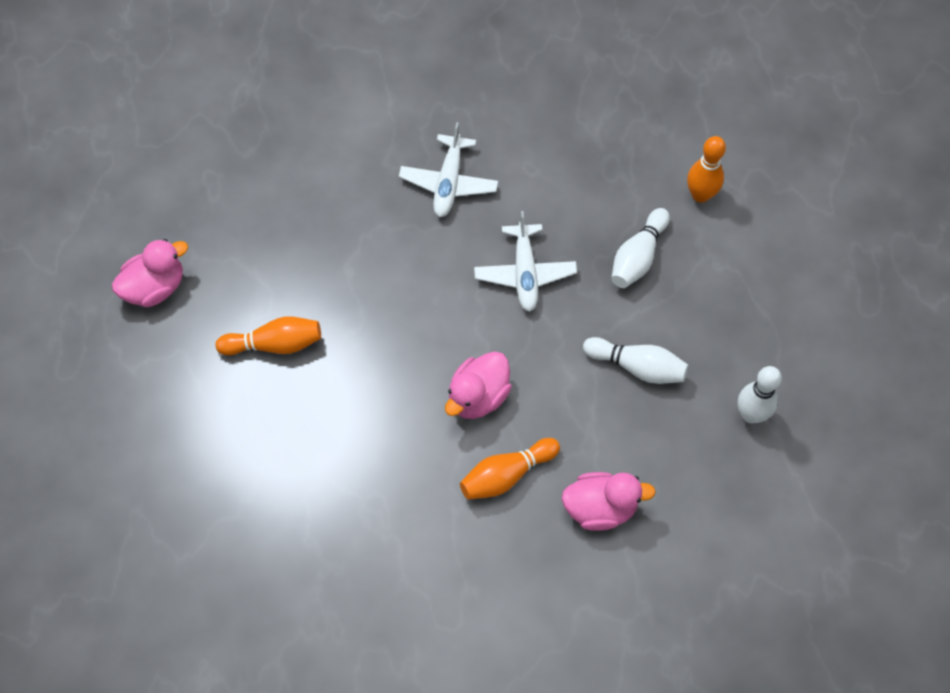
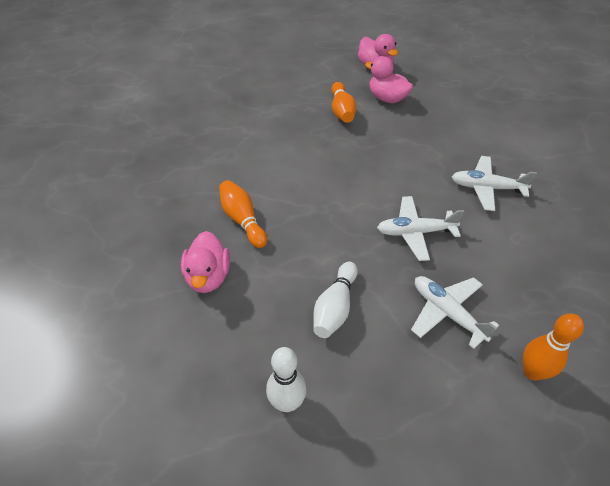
camera: 90 degrees right, 15 degrees down
pink duck [445,351,512,419] -> pink duck moved to [365,56,413,103]
white bowling pin [611,208,670,288] -> white plane [411,276,499,349]

